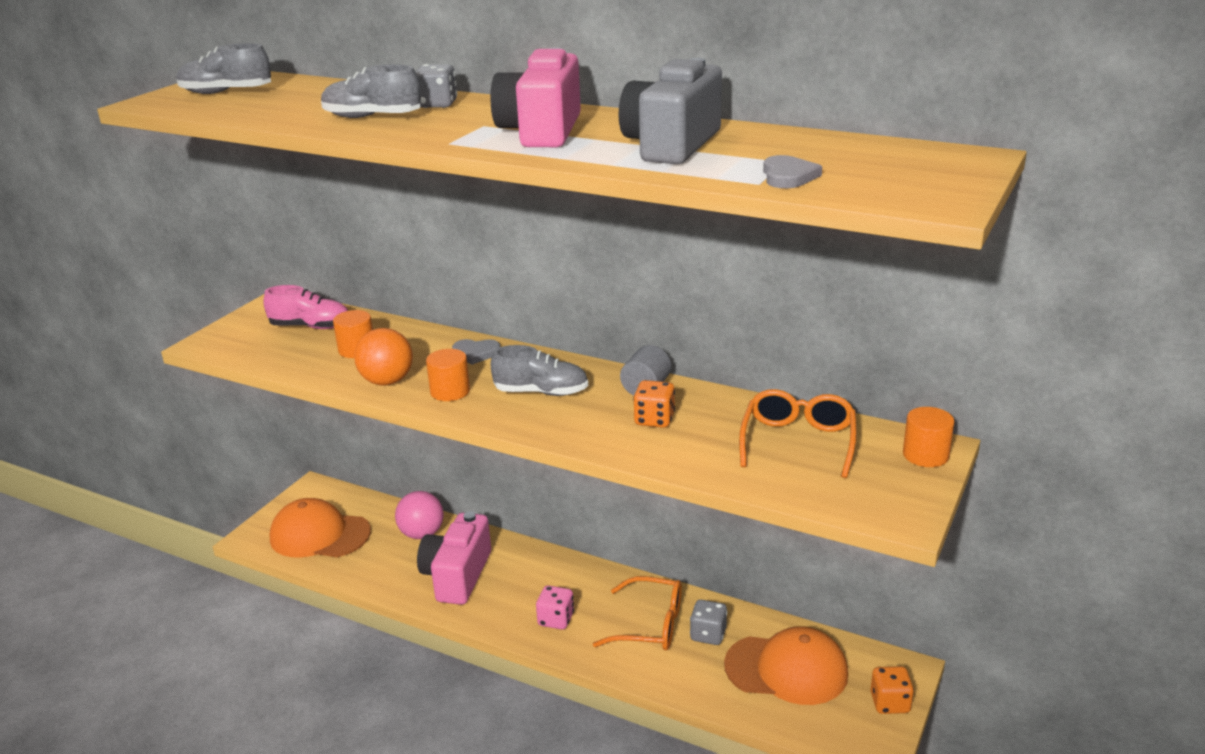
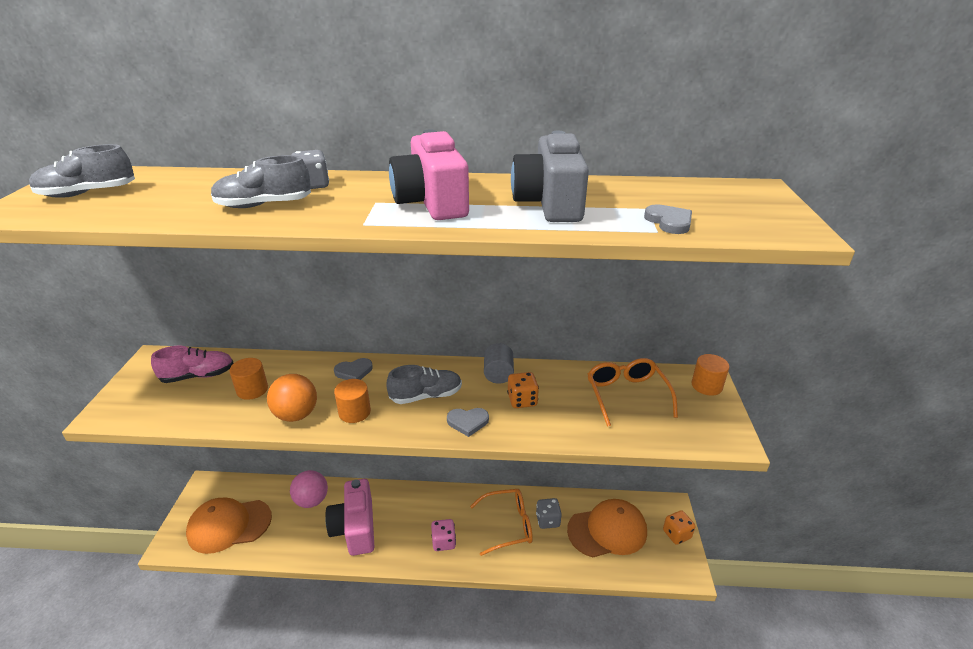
camera: 25 degrees left, 5 degrees up
none -> grey heart [447,408,489,437]

